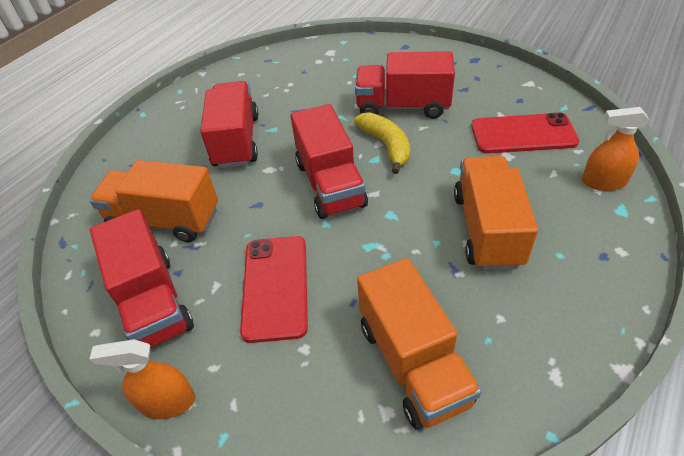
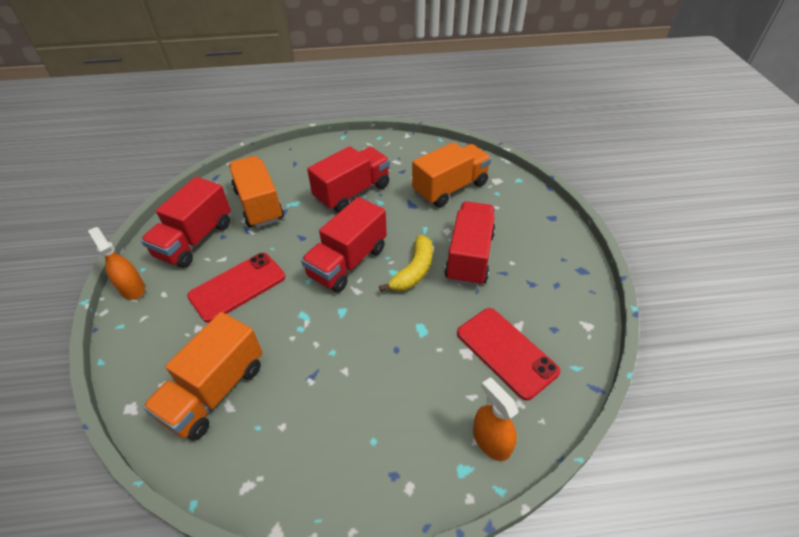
camera: 50 degrees right, 0 degrees up
red truck [355,51,455,119] -> red truck turned 45 degrees clockwise [445,201,495,287]
orange truck [454,156,538,270] -> orange truck moved to [412,142,491,208]

